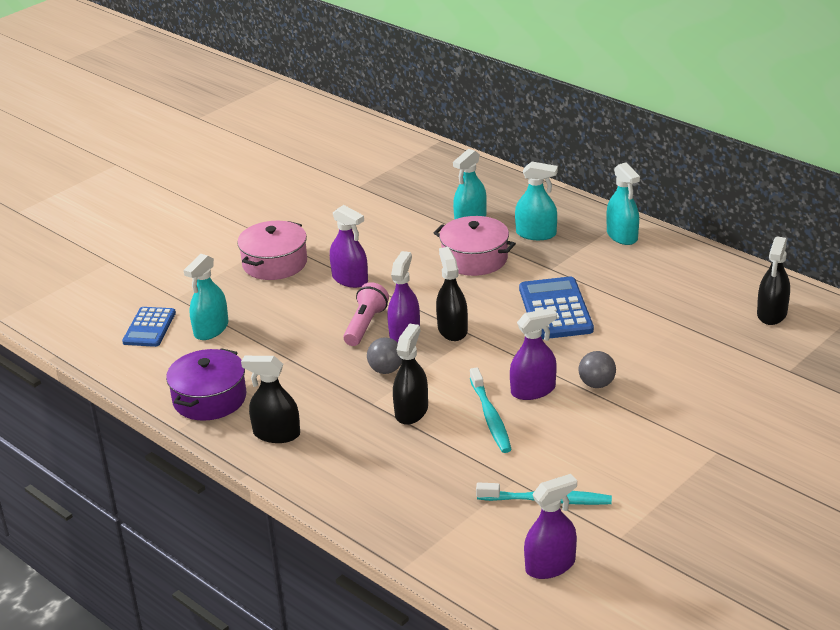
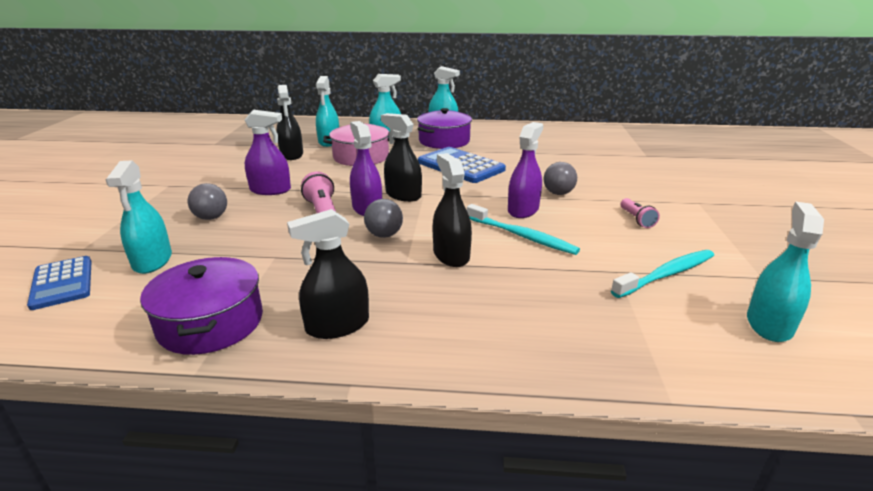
camera: 40 degrees left, 5 degrees down
pink pot [237,221,307,280] -> none
purple spray bottle [524,474,577,579] -> turquoise spray bottle [747,201,824,342]
black spray bottle [757,236,790,325] -> black spray bottle moved to [276,85,303,160]
none -> grey ball [188,183,227,220]
none -> purple pot [417,108,472,149]
none -> pink flashlight [621,198,660,228]

